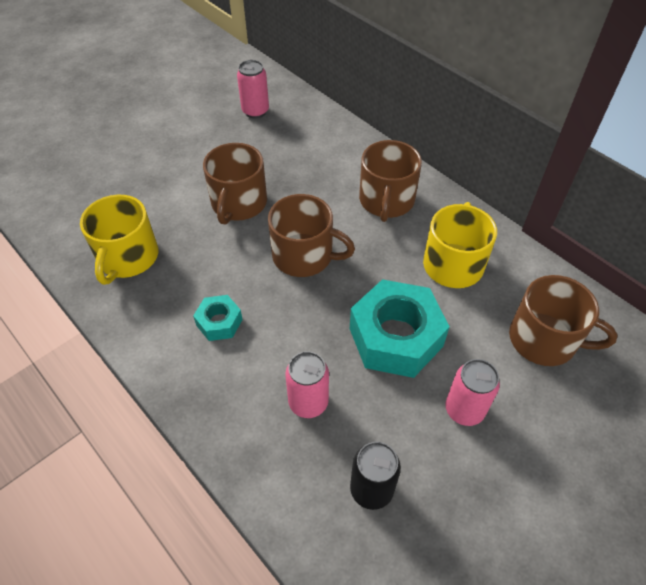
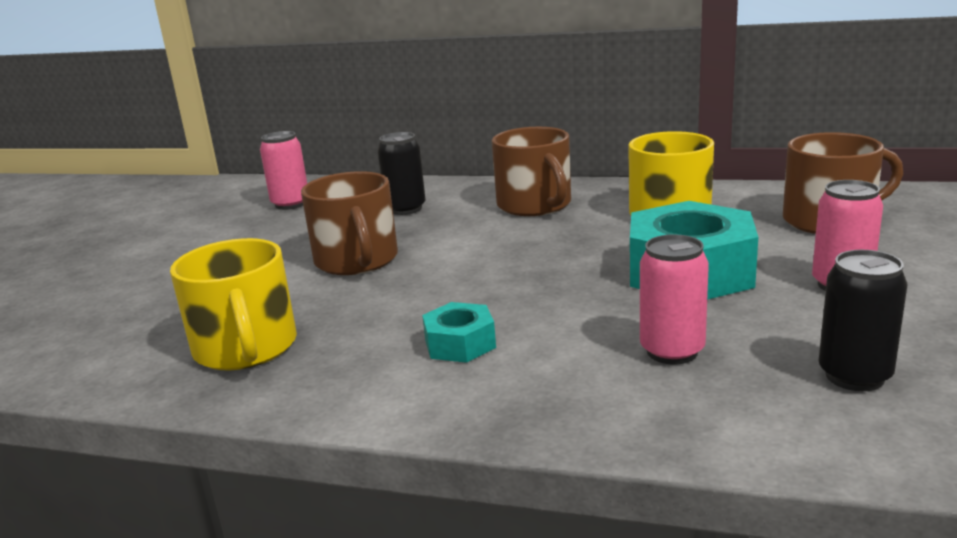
camera: 30 degrees left, 30 degrees down
brown mug [268,194,355,277] -> none
none -> black can [378,132,426,215]

